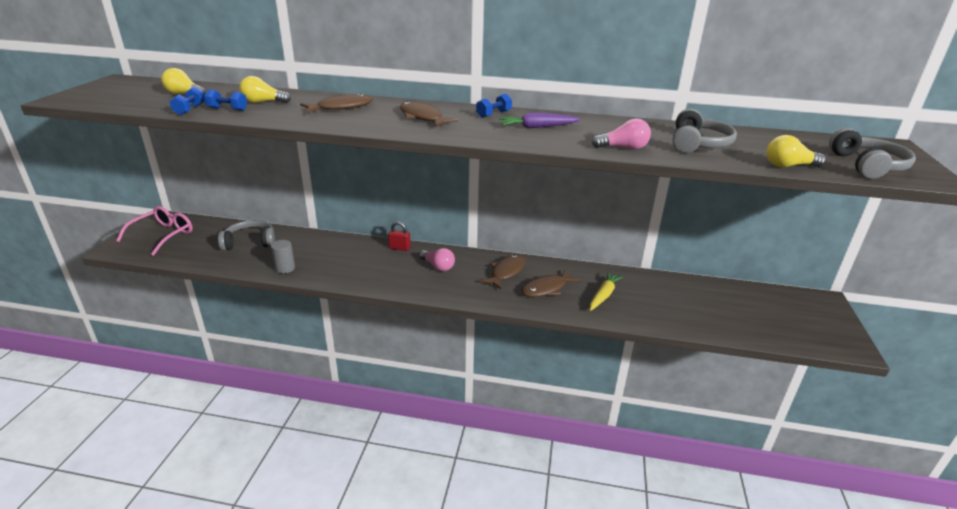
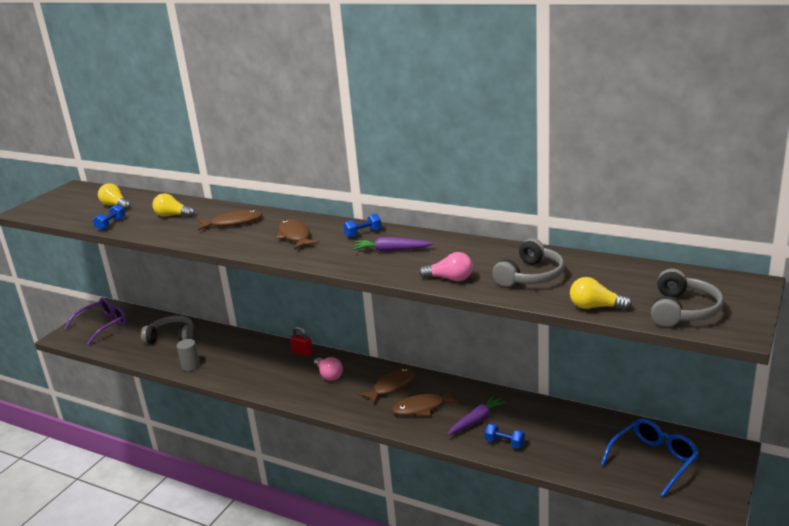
camera: 20 degrees right, 5 degrees down
pink glasses [116,206,193,256] -> purple glasses [64,297,127,345]
blue dumbbell [204,89,247,111] -> blue dumbbell moved to [485,423,525,449]
yellow carrot [590,272,623,311] -> purple carrot [448,395,506,435]
none -> blue glasses [601,418,699,497]

